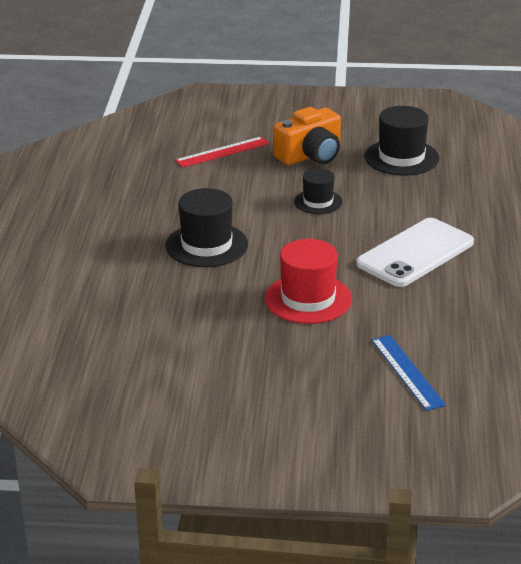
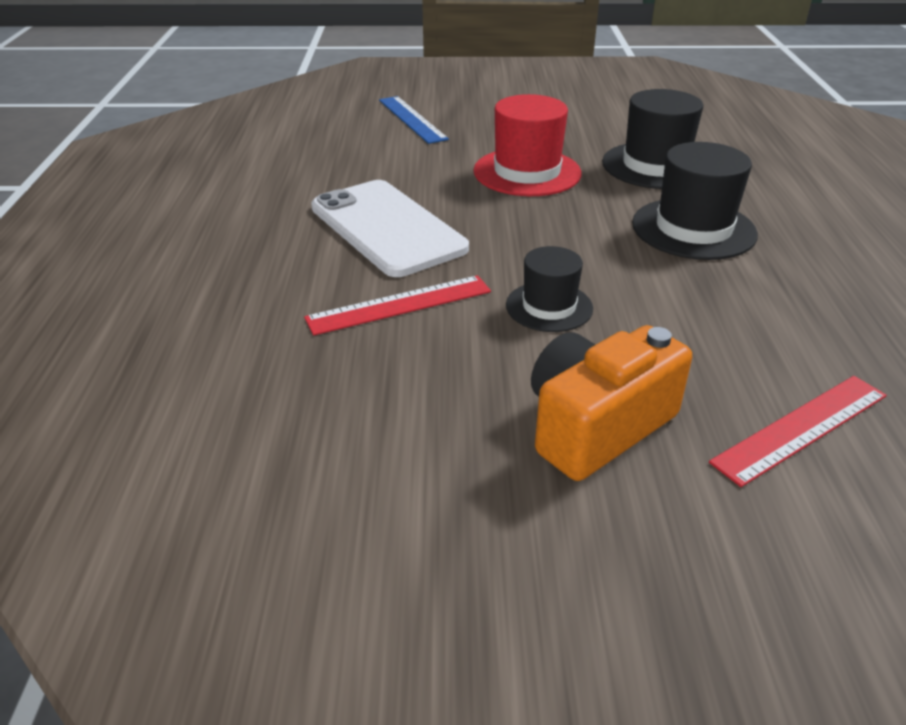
camera: 175 degrees right, 5 degrees up
white phone [356,218,474,287] -> white phone turned 75 degrees counterclockwise [311,180,469,277]
black hat [364,106,439,176] -> black hat moved to [602,89,703,189]
none -> red ruler [304,275,491,336]

